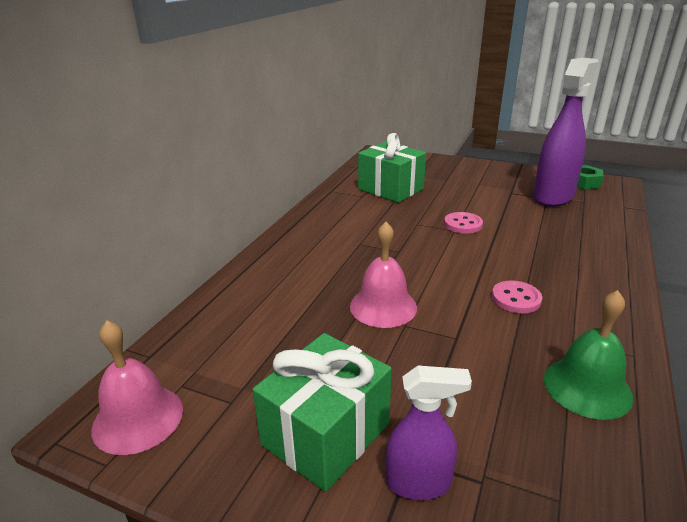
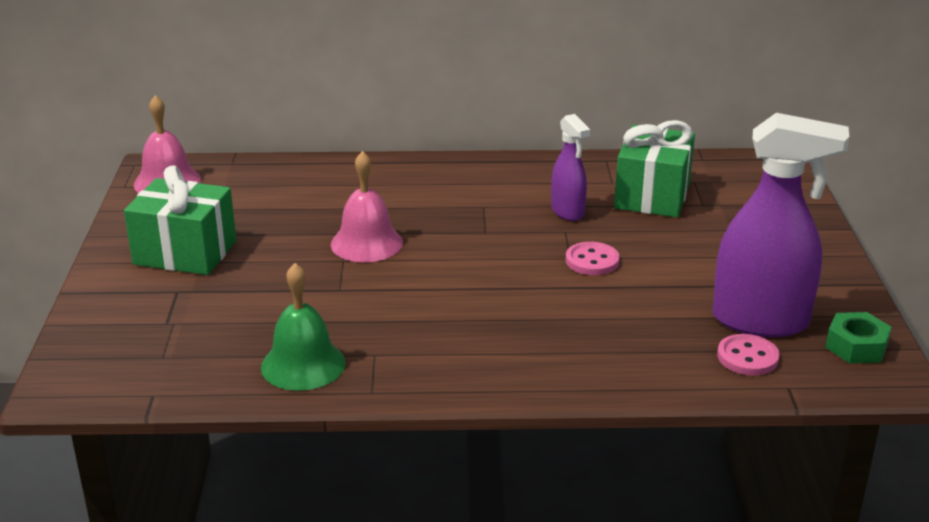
camera: 65 degrees right, 0 degrees up
purple spray bottle [386,365,472,500] -> purple spray bottle moved to [551,114,590,221]
pink button [492,280,542,313] -> pink button moved to [717,334,780,376]

